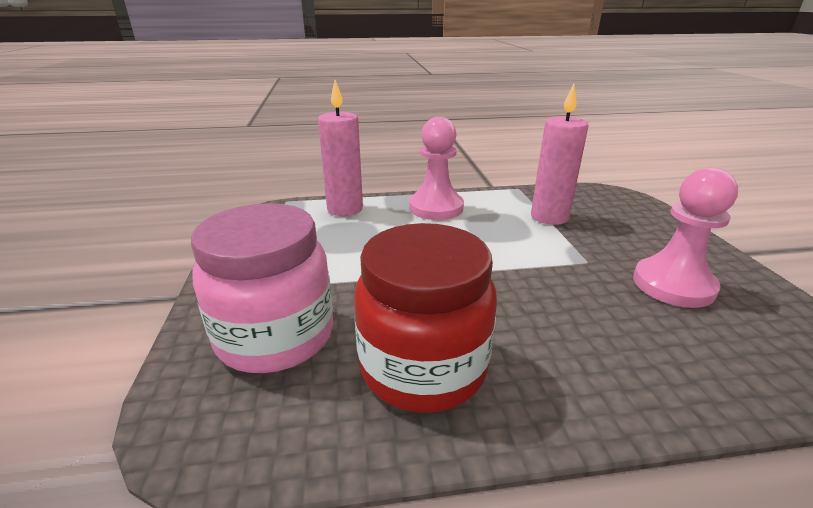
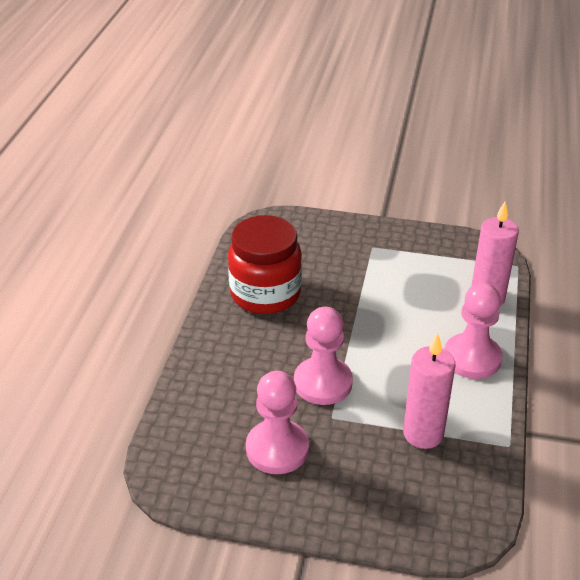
camera: 110 degrees right, 10 degrees up
pink jar [191,203,333,373] -> none
none -> pink pawn [294,307,353,405]

